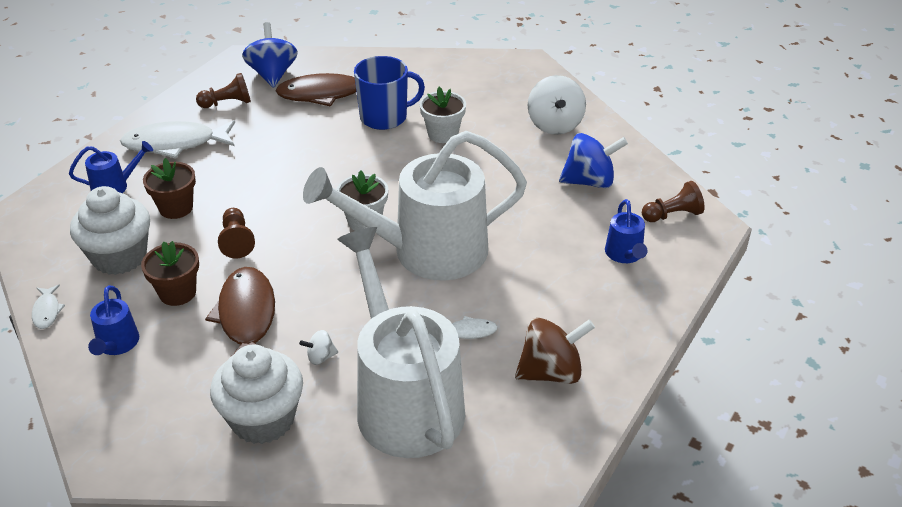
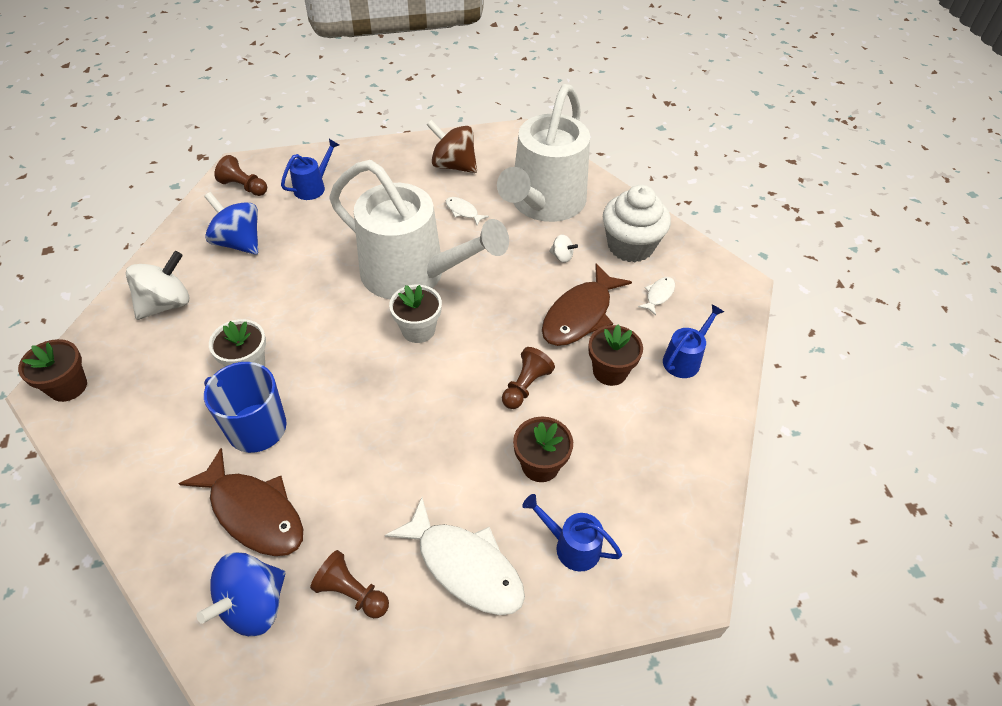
camera: 135 degrees left, 10 degrees up
white fish [32,285,65,329] -> white fish moved to [638,277,675,316]
white cupcake [70,186,150,275] -> none
none -> brown flower pot [18,339,87,402]

